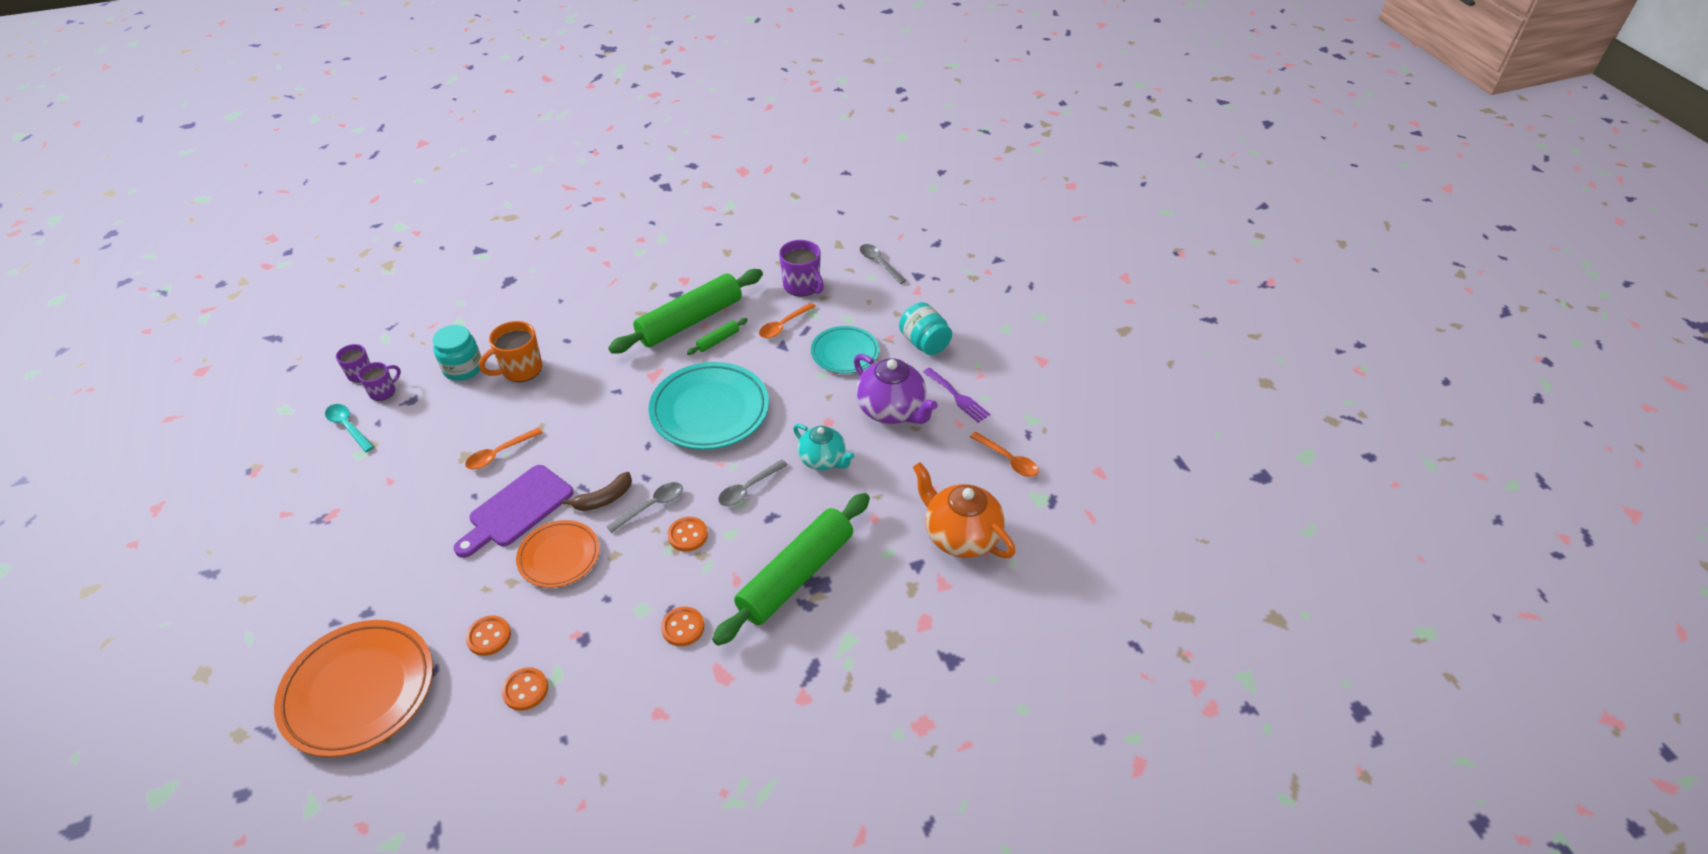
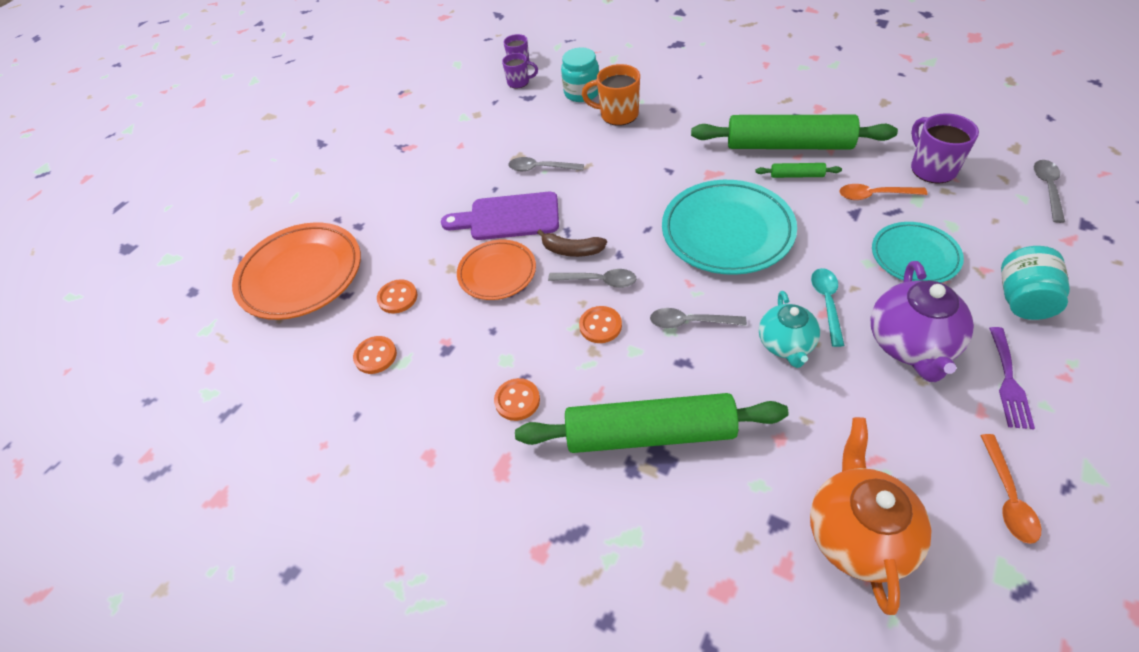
camera: 55 degrees right, 5 degrees up
turquoise spoon [325,404,374,452] -> turquoise spoon moved to [811,268,845,347]
orange spoon [465,427,543,469] -> grey spoon [508,157,584,172]
purple mug [779,240,824,296] -> purple mug turned 150 degrees clockwise [911,113,979,183]

